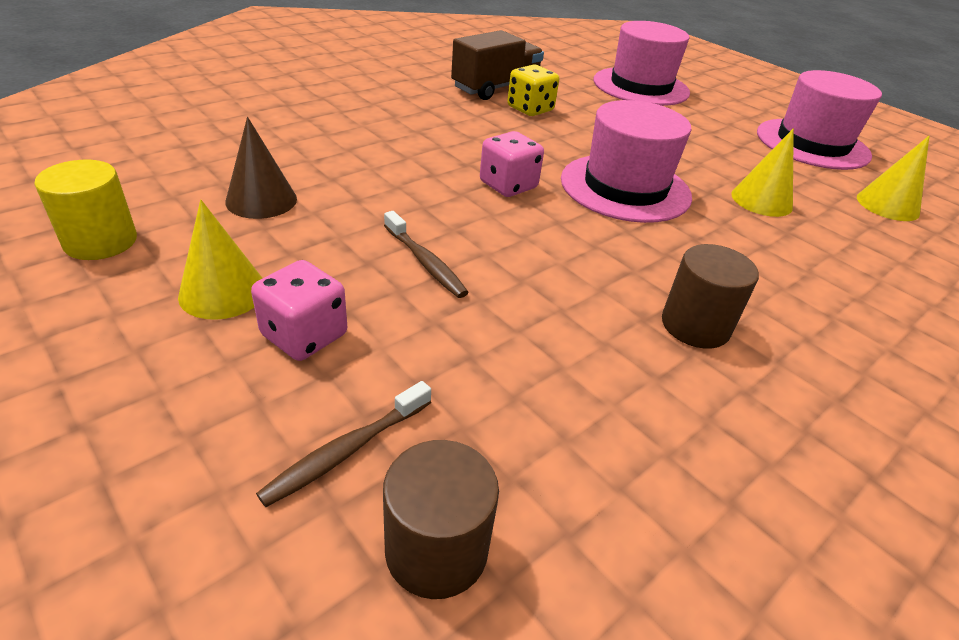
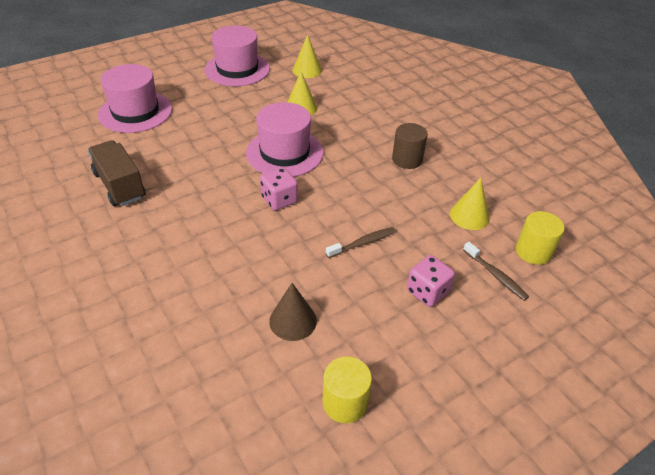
camera: 80 degrees left, 5 degrees up
yellow cone [178,199,262,320] -> yellow cone moved to [450,178,490,230]
brown cylinder [383,440,499,599] -> yellow cylinder [516,211,564,265]
yellow dice [507,65,559,116] -> none

